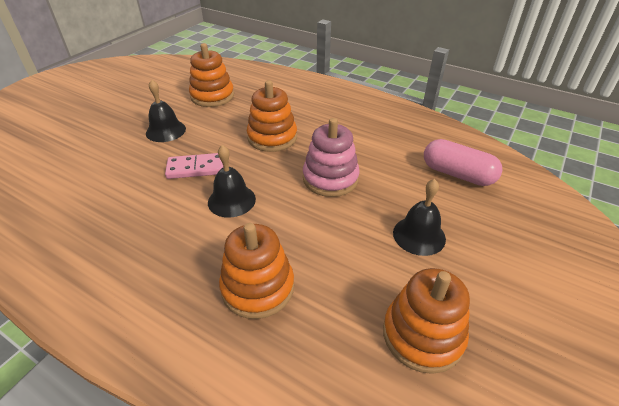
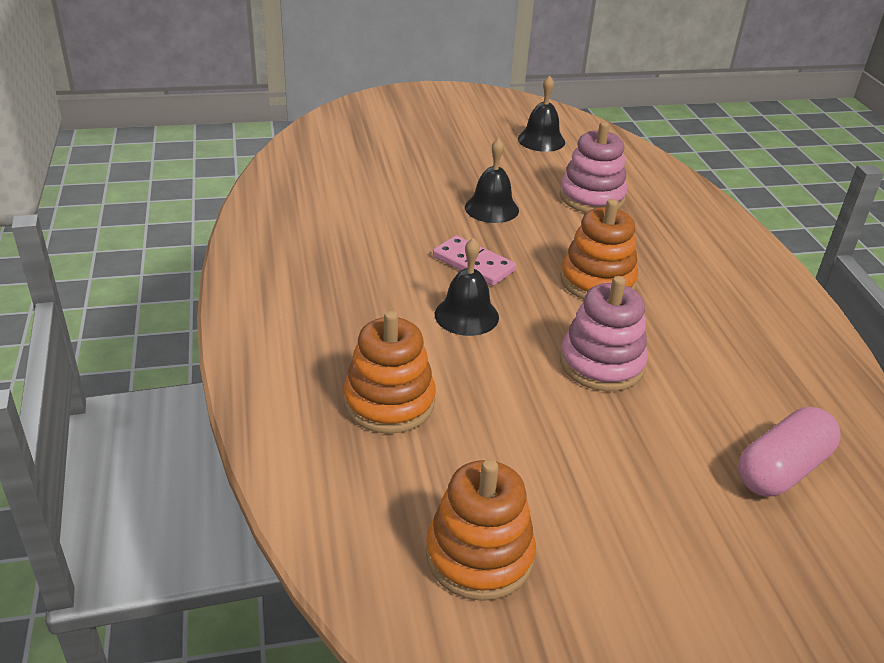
camera: 45 degrees right, 5 degrees down
orange stacking toy [189,43,234,107] -> pink stacking toy [559,122,627,213]
black bell [393,179,446,256] -> black bell moved to [518,76,565,152]
pink capsule [424,139,502,186] -> pink capsule turned 60 degrees clockwise [738,407,841,497]

